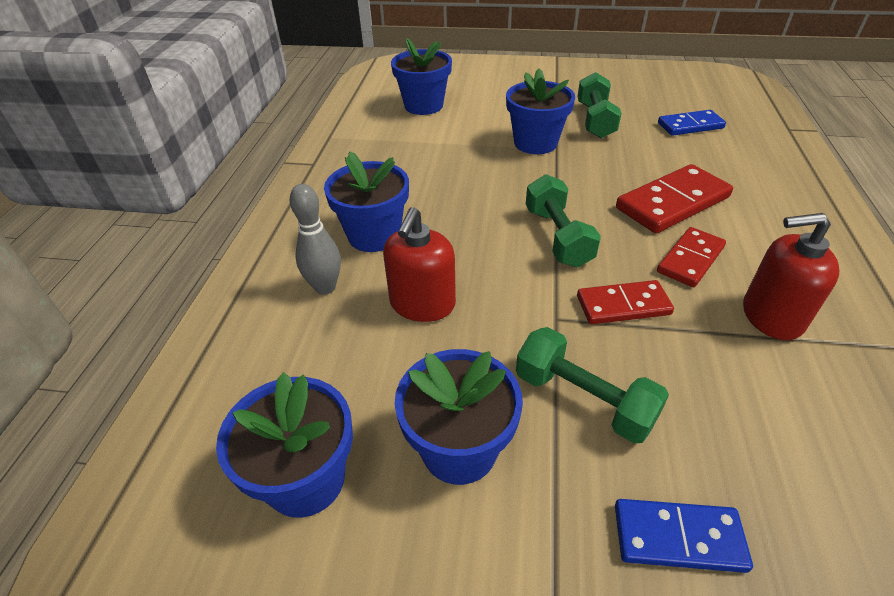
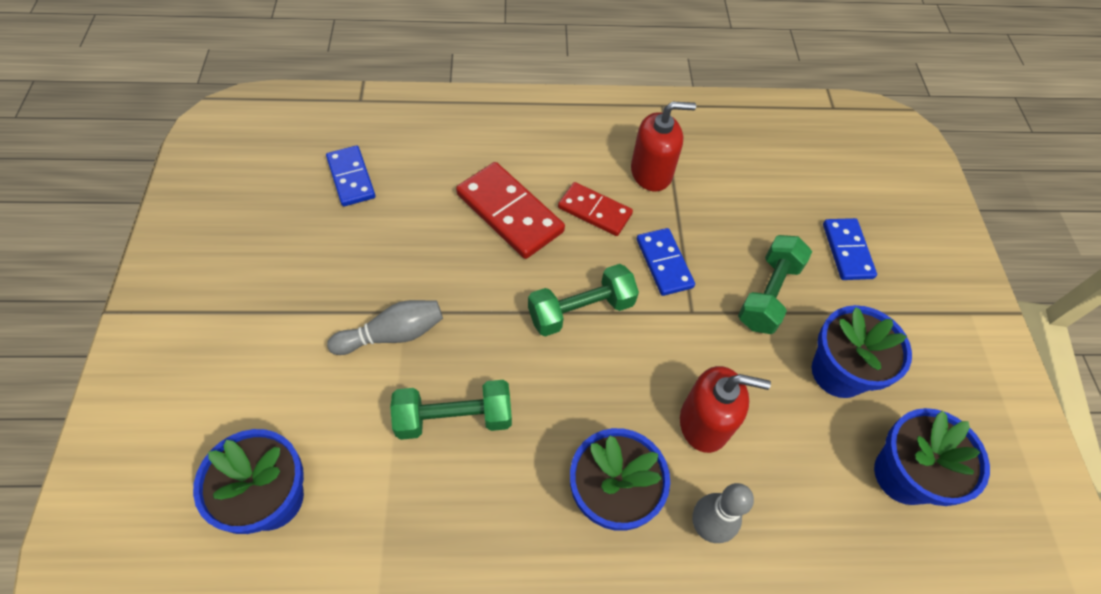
camera: 105 degrees left, 15 degrees up
blue flower pot [506,68,575,154] -> grey bowling pin [327,300,443,355]
green dumbbell [577,72,622,138] -> green dumbbell moved to [390,380,512,440]
red domino [577,280,674,324] -> blue domino [637,228,695,296]
red soap dispenser [743,213,839,340] -> red soap dispenser turned 90 degrees counterclockwise [631,101,696,191]

